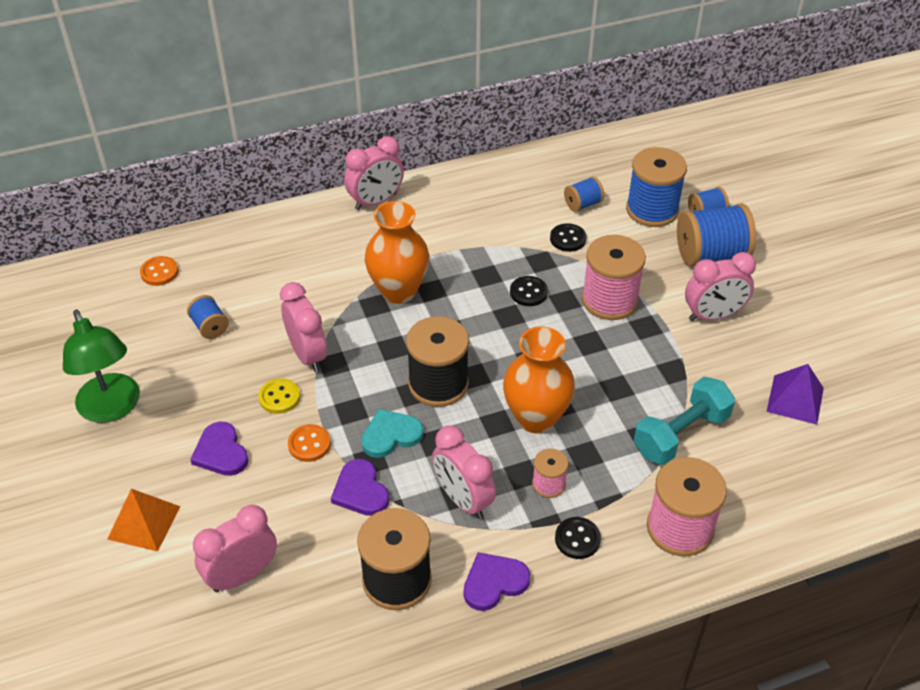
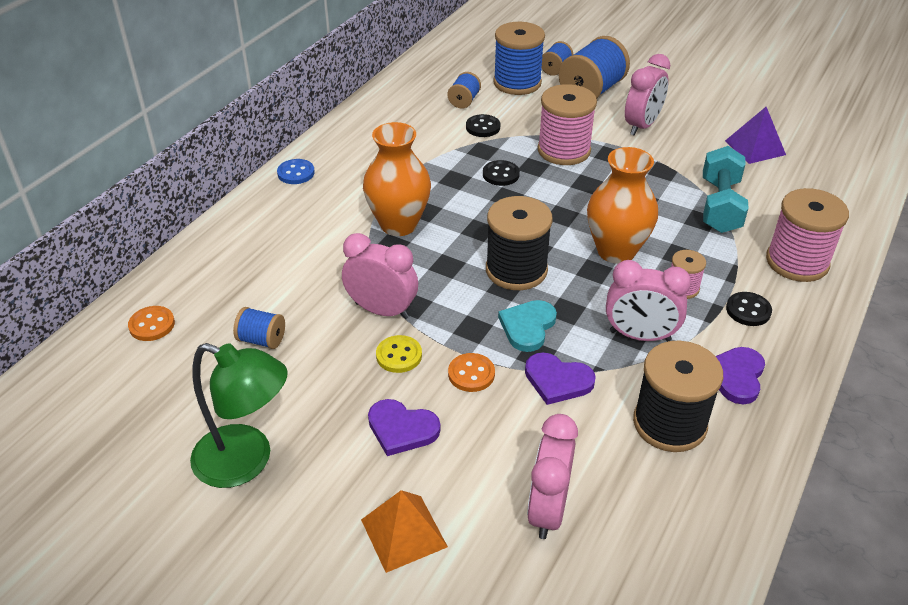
camera: 40 degrees left, 5 degrees down
pink clock [344,136,404,210] -> blue button [277,159,315,184]

